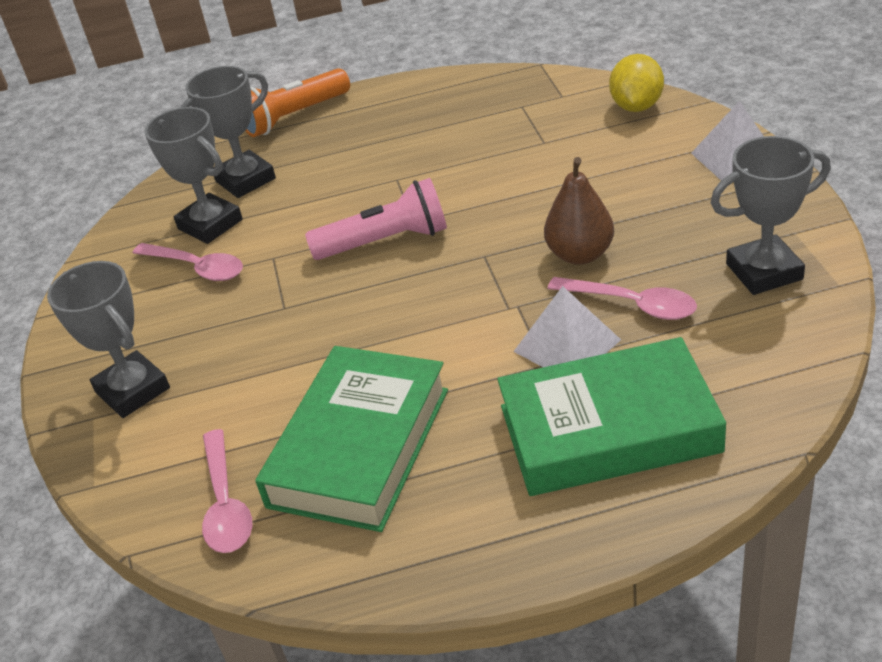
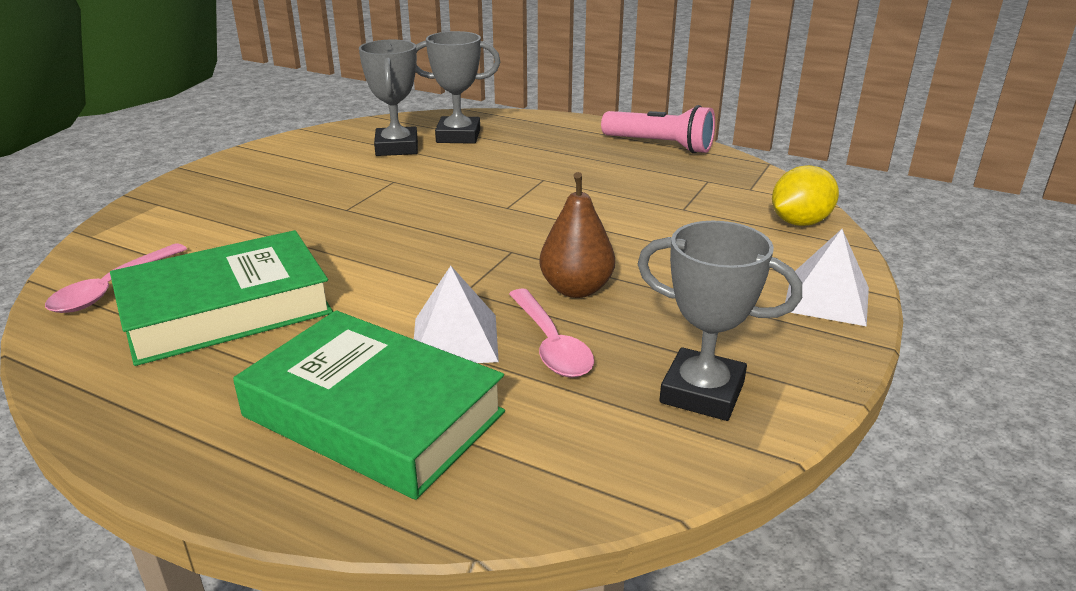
camera: 35 degrees right, 10 degrees down
grey trophy [47,261,170,418] -> none
pink spoon [133,243,243,281] -> none
orange flashlight [245,68,350,137] -> none
pink flashlight [305,178,447,260] -> pink flashlight moved to [601,105,715,154]

